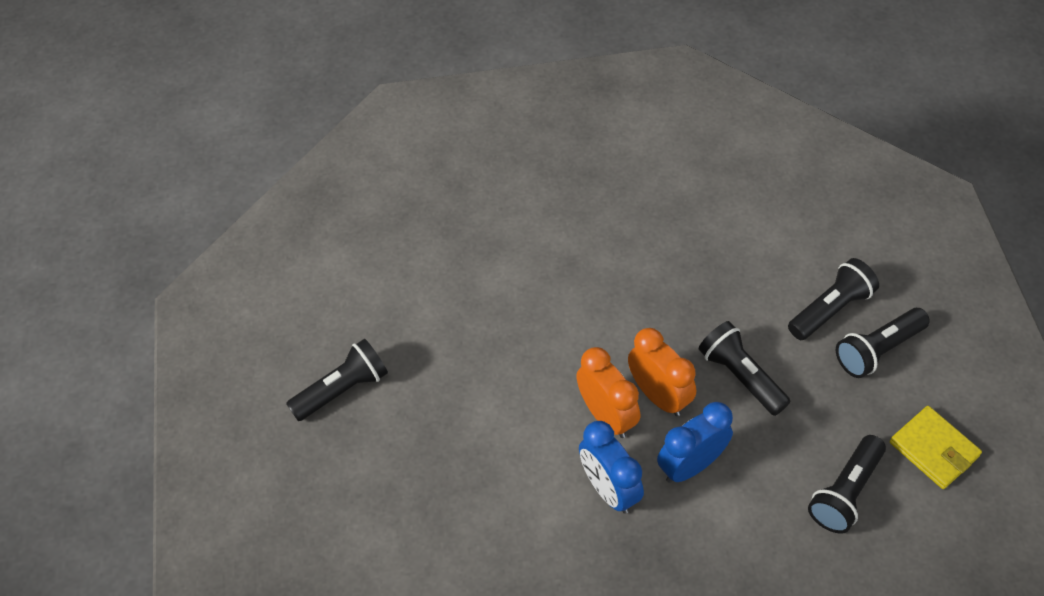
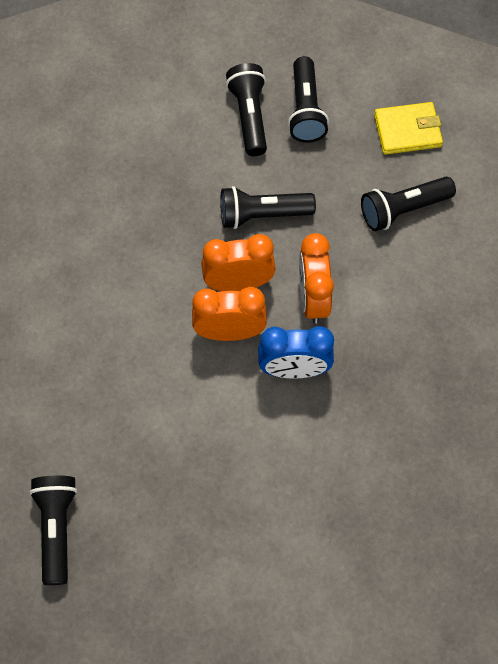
camera: 60 degrees left, 10 degrees up
blue clock [657,402,733,483] -> orange clock [299,233,334,324]
black flashlight [808,435,886,534] -> black flashlight turned 90 degrees clockwise [361,177,456,231]

